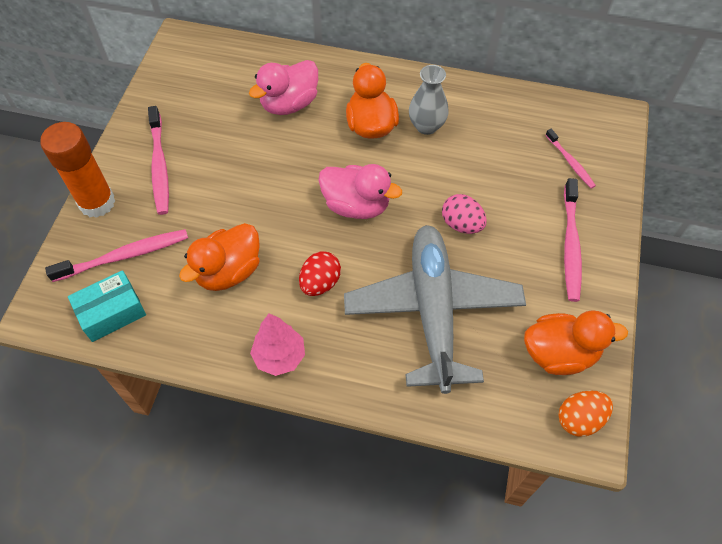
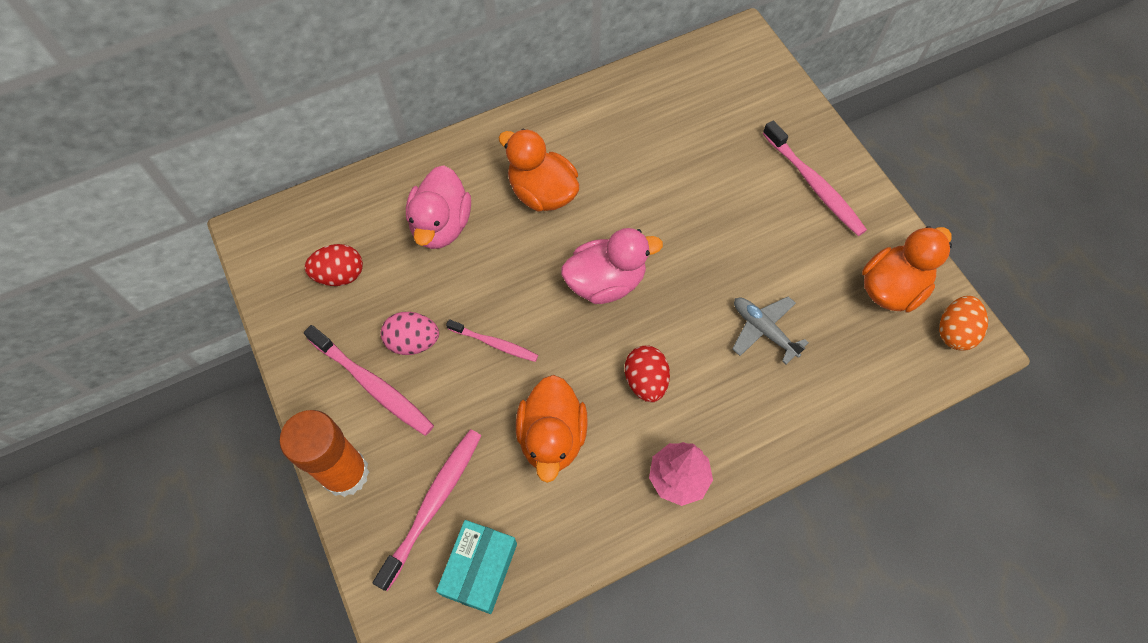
camera: 40 degrees left, 5 degrees up
grey plane [344,225,526,394] -> grey plane [732,296,809,364], size x0.42
grey vase [409,65,449,135] -> none
pink egg [442,194,487,234] -> pink egg moved to [381,312,439,355]
pink toothbrush [546,129,596,188] -> pink toothbrush moved to [446,319,538,362]
none -> red egg [305,244,363,286]

